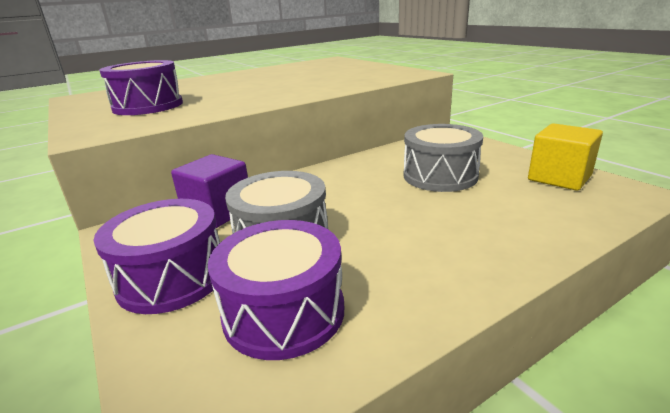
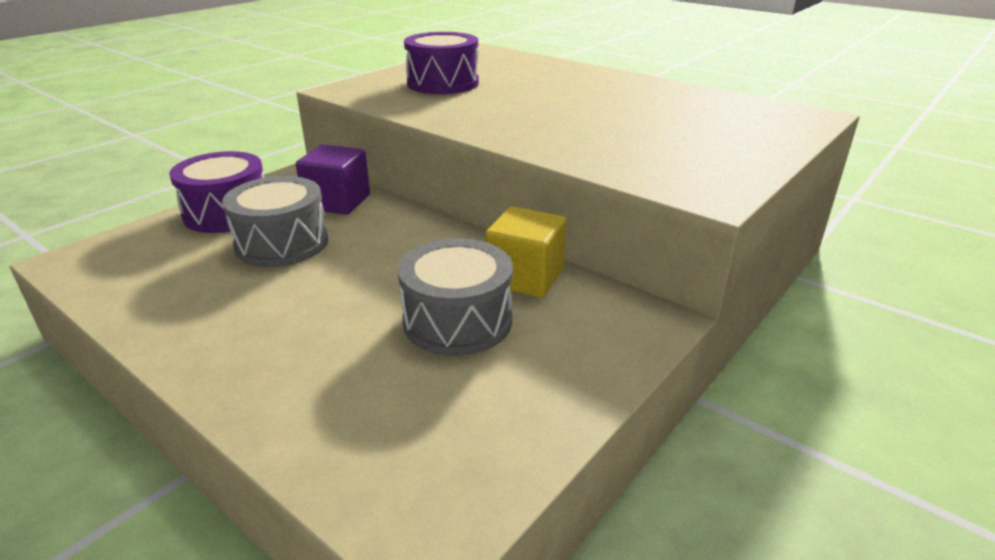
camera: 70 degrees right, 5 degrees up
purple drum [208,220,344,360] -> none
yellow cube [528,123,603,191] -> yellow cube moved to [485,206,566,298]

